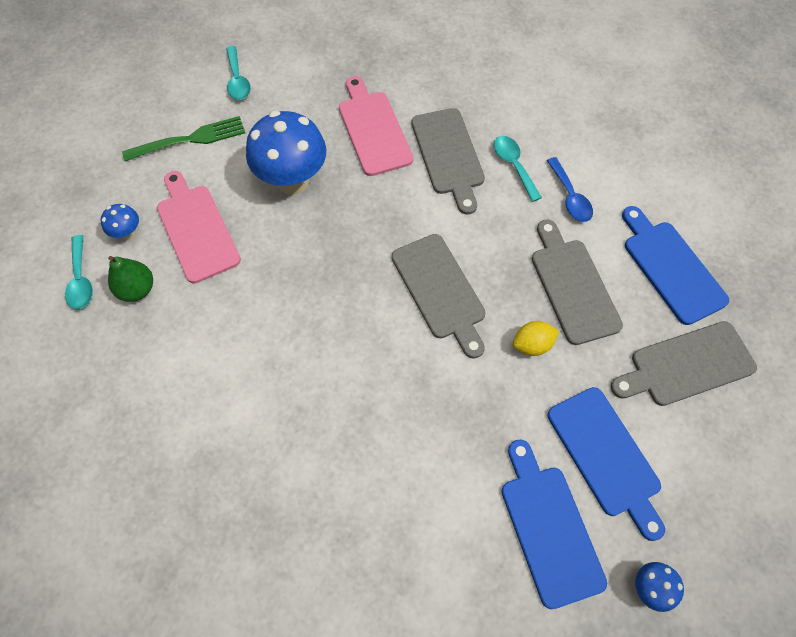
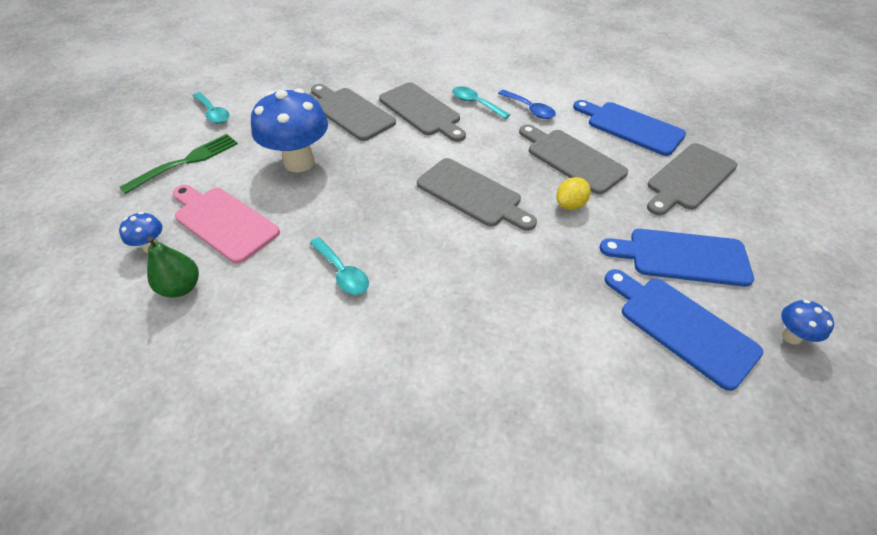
camera: 25 degrees left, 15 degrees down
turquoise spoon [65,235,93,309] -> turquoise spoon moved to [310,237,369,295]
pink cutting board [339,76,413,176] -> grey cutting board [311,84,396,141]
blue cutting board [548,387,665,541] -> blue cutting board turned 150 degrees clockwise [599,229,754,287]

